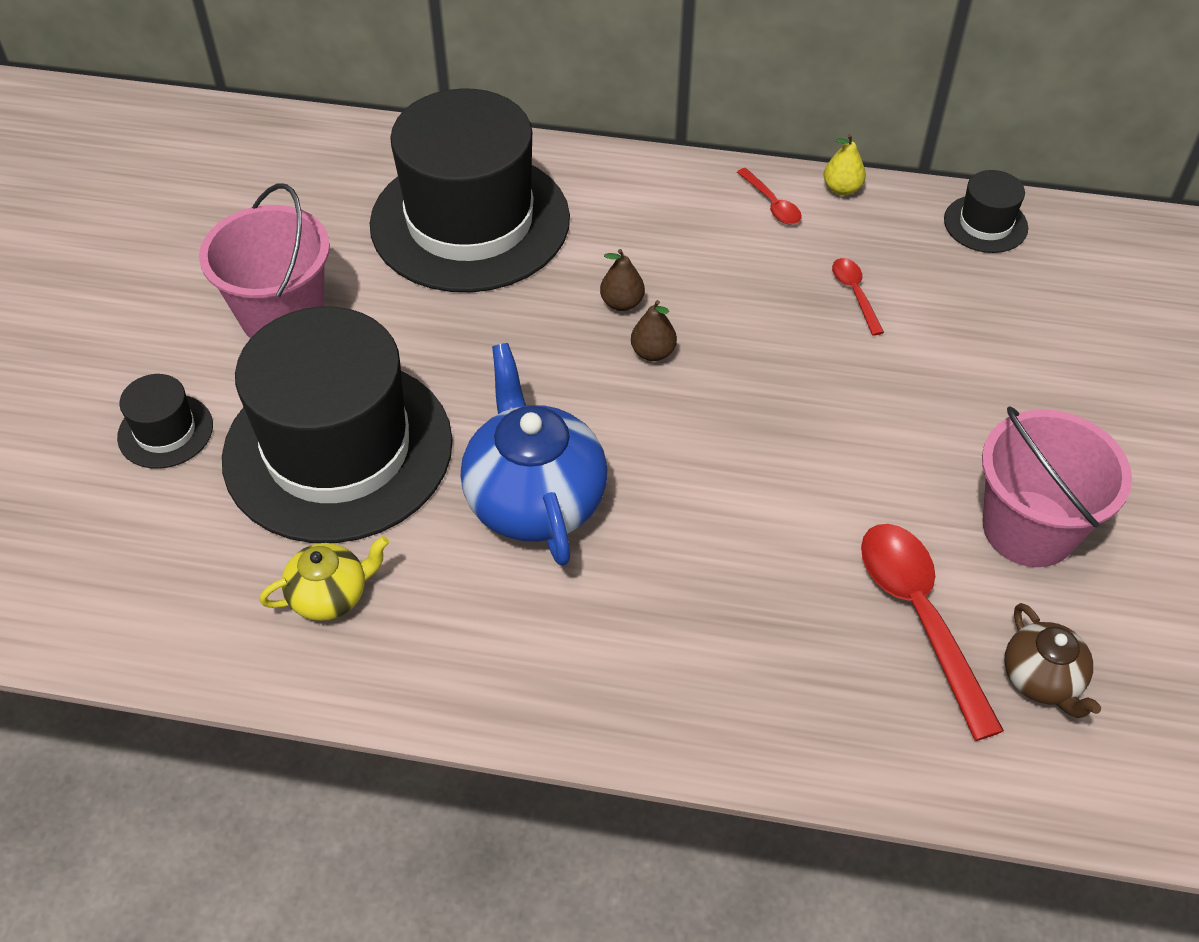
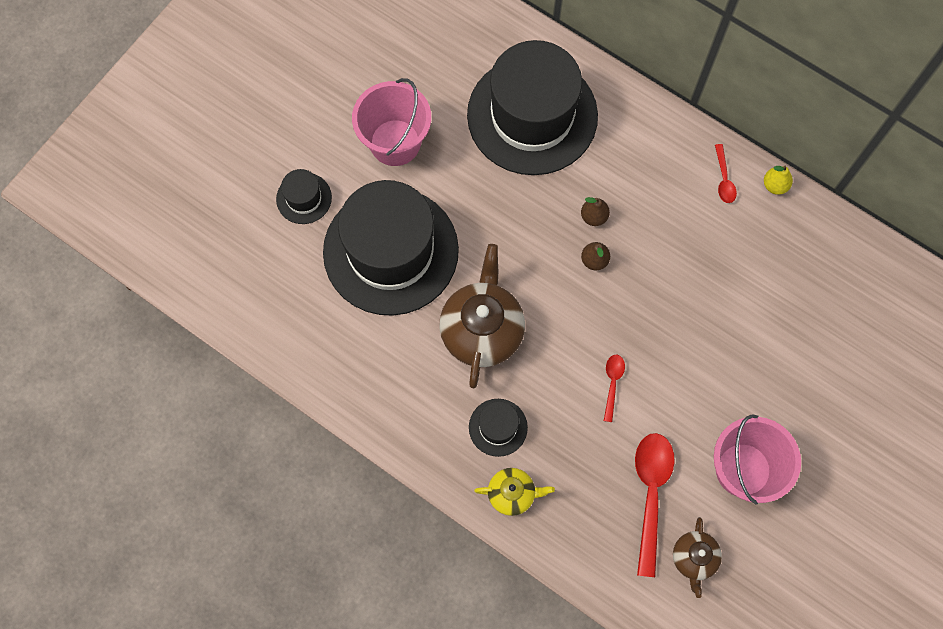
camera: 25 degrees right, 20 degrees up
yellow teapot [260,536,389,621] -> yellow teapot moved to [474,468,555,516]
blue teapot [461,343,607,566] -> brown teapot [439,244,525,388]
red spoon [832,258,884,336] -> red spoon moved to [604,355,625,422]
black hat [944,170,1028,253] -> black hat moved to [469,399,528,457]

